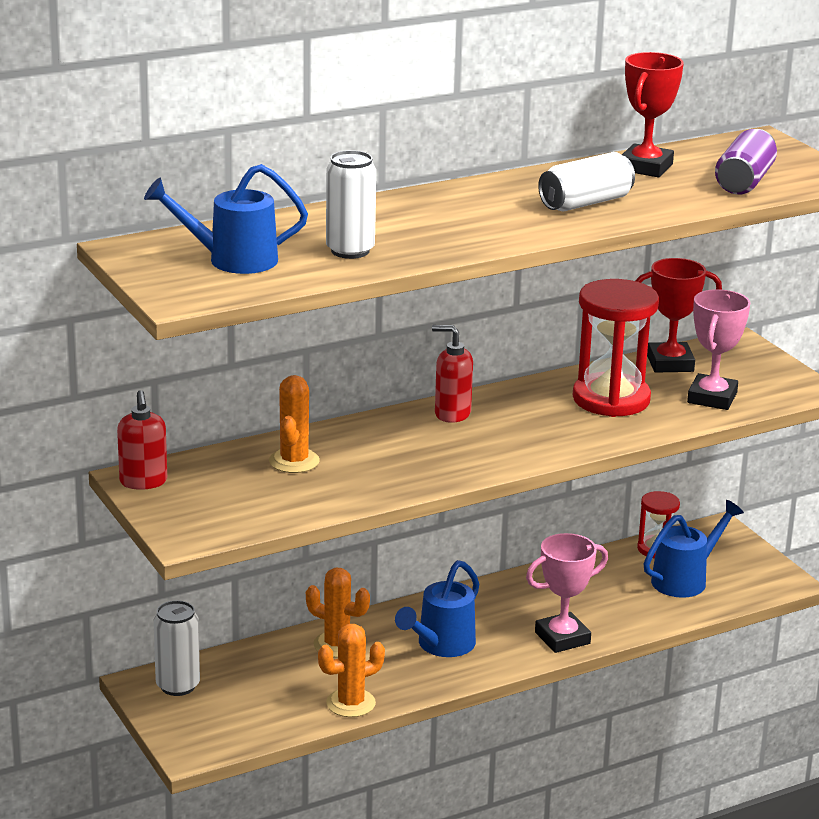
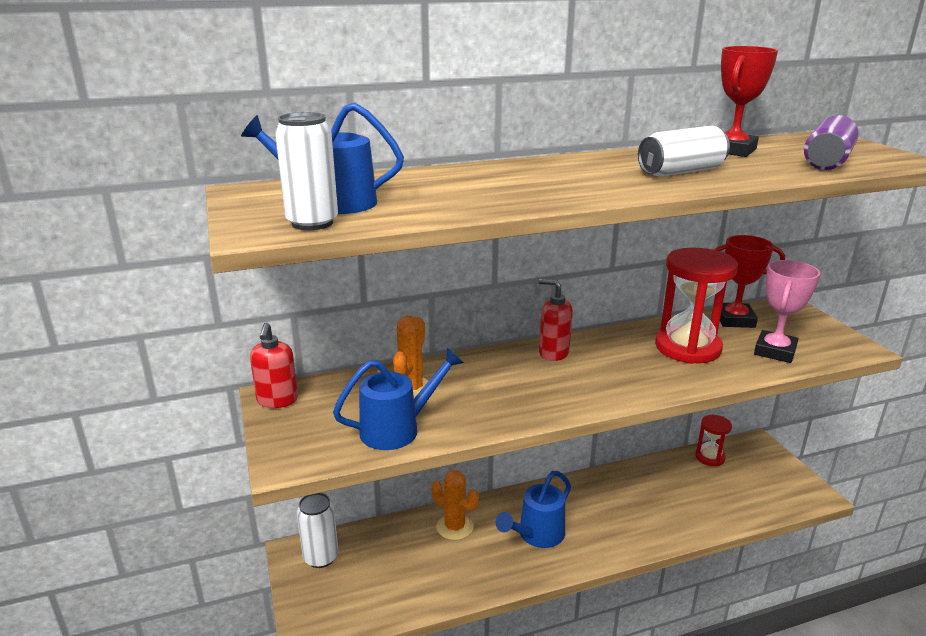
camera: 10 degrees right, 0 degrees up
orange cactus [318,624,385,717] -> none
white can [326,150,376,259] -> white can moved to [275,112,338,230]
pink trophy [526,533,608,653] -> none
blue watering can [643,500,744,598] -> blue watering can moved to [333,348,464,450]

